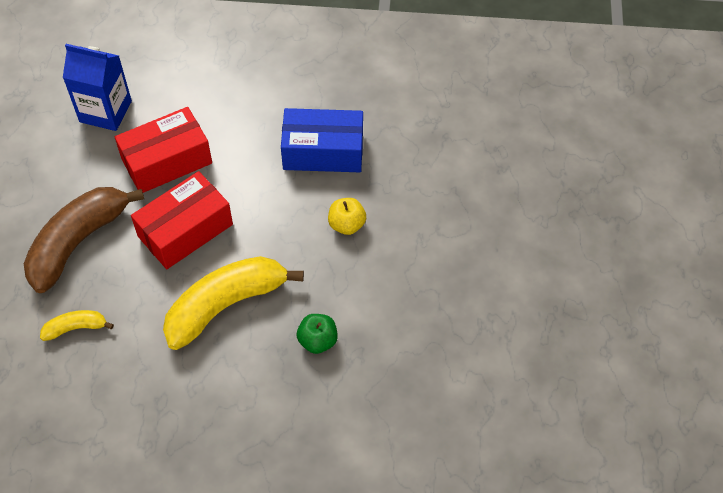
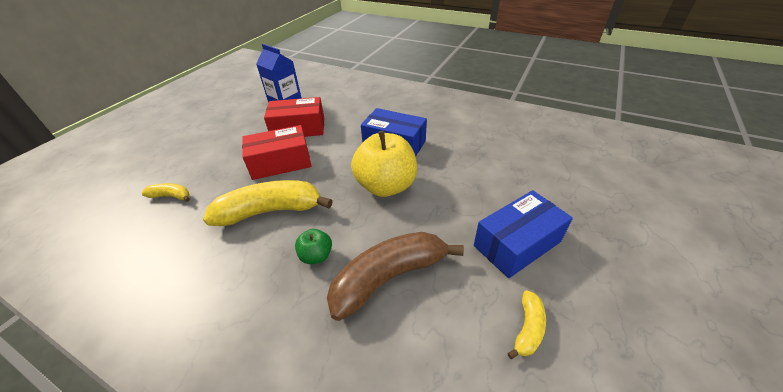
camera: 25 degrees right, 15 degrees down
brown banana [24,187,144,293] -> brown banana moved to [327,232,464,321]
yellow apple [328,198,366,235] -> yellow apple [351,131,417,197], size x2.13
none -> blue box [474,190,573,278]
none -> yellow banana [507,290,546,359]

